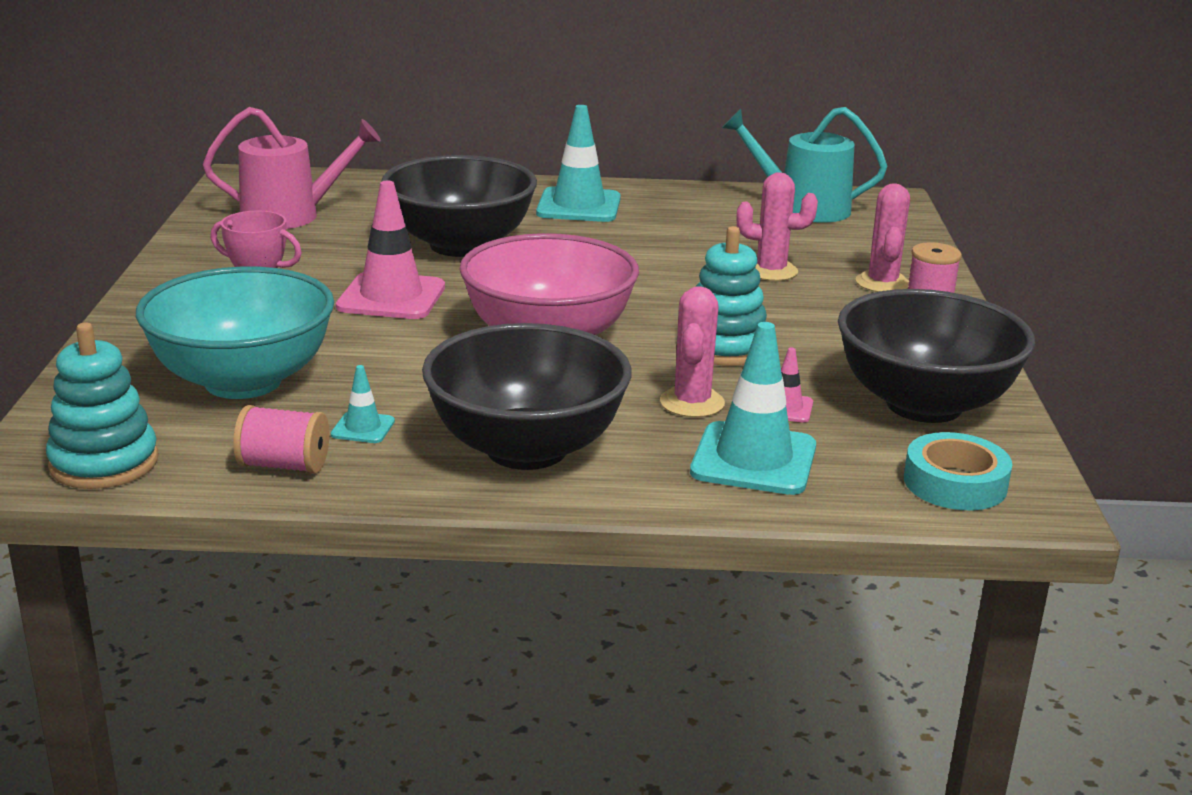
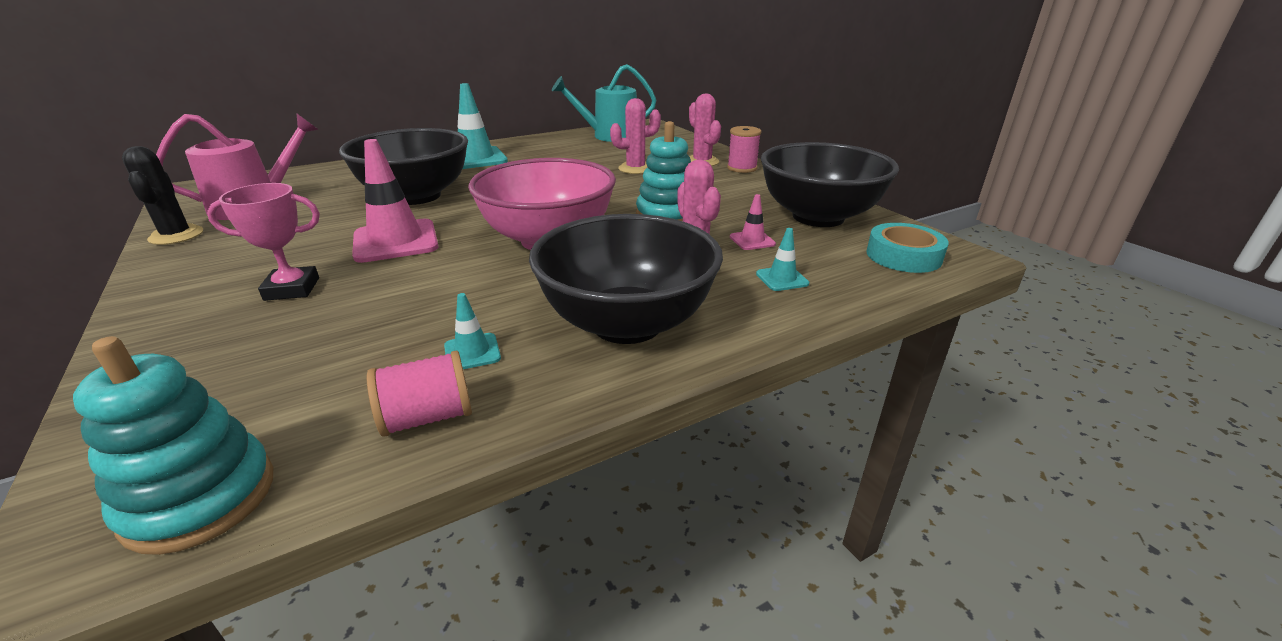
camera: 30 degrees left, 5 degrees up
turquoise bowl [136,267,334,399] -> none
turquoise traffic cone [690,322,816,495] -> turquoise traffic cone [756,228,809,291], size x0.48
none -> black cactus [122,146,203,245]

